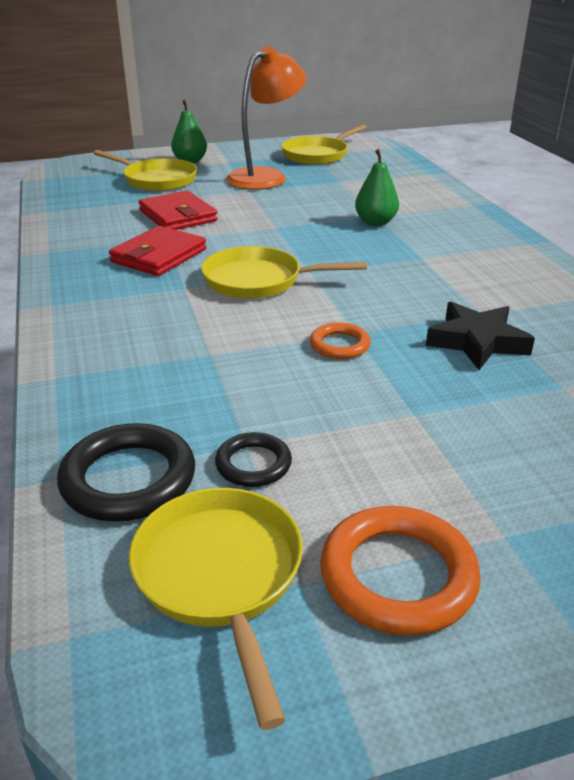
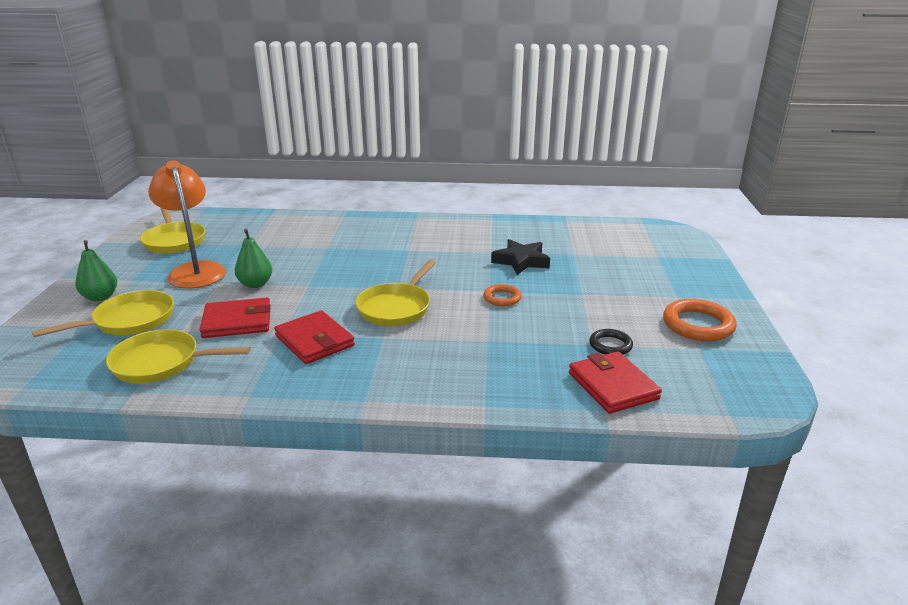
camera: 70 degrees left, 5 degrees down
black ring [57,423,195,522] -> red wallet [569,351,662,414]
yellow pan [129,488,303,730] -> yellow pan moved to [106,329,250,383]
green pear [355,149,399,226] -> green pear moved to [235,229,272,288]

